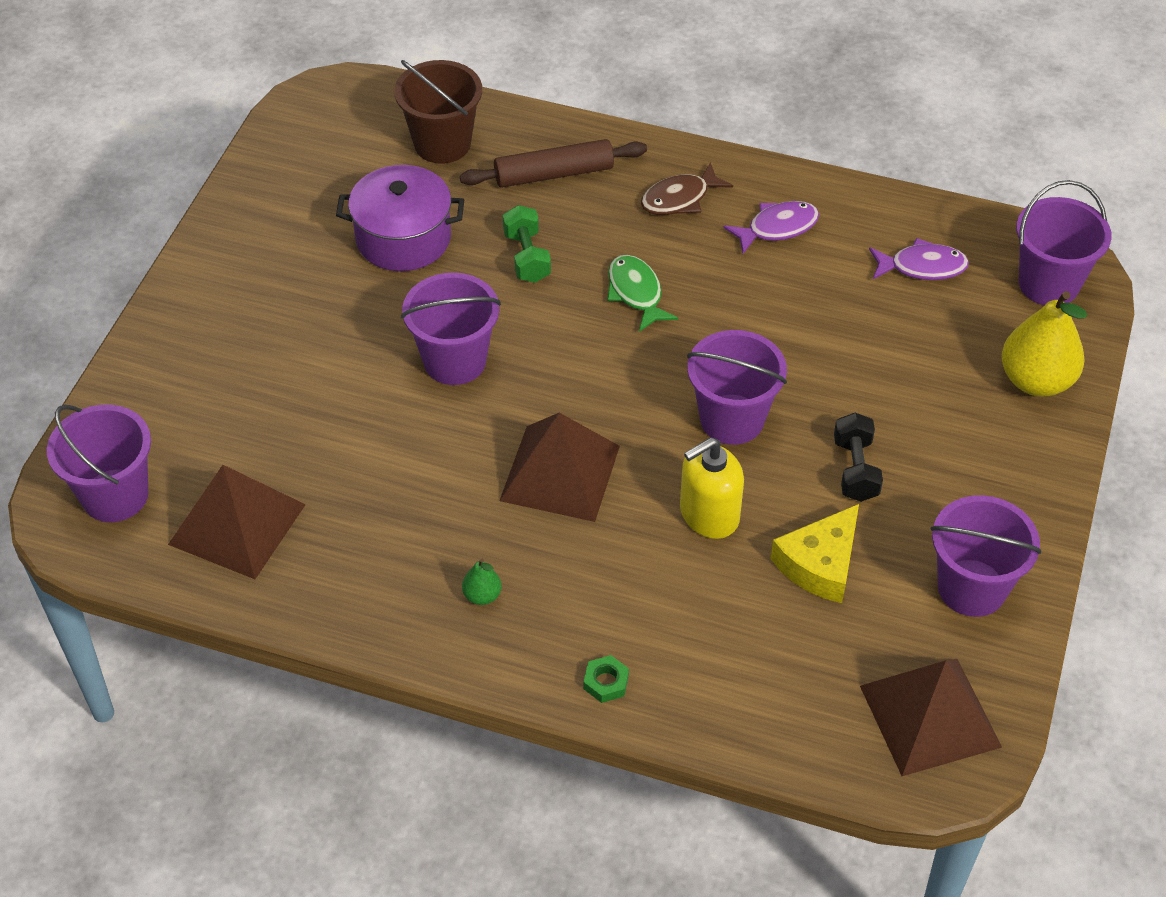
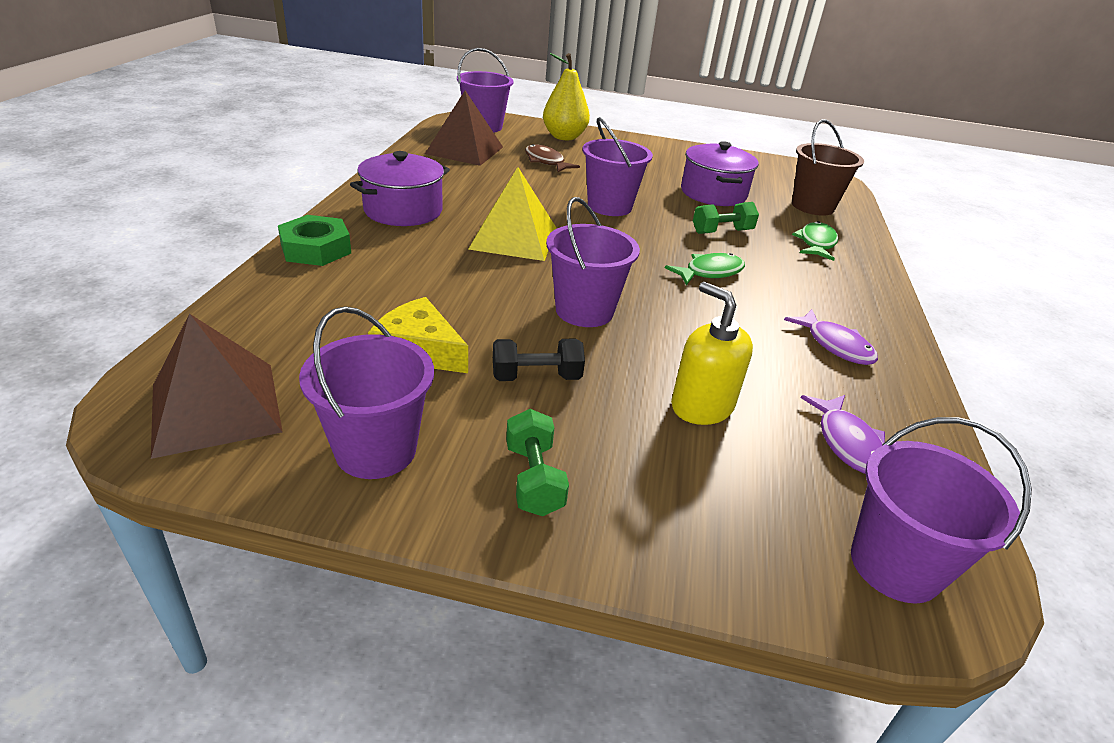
camera: 80 degrees right, 15 degrees down
brown rolling pin [460,139,647,188] -> green fish [792,221,838,261]
green pear [462,559,502,605] -> purple pot [350,151,450,226]
brown pyramid [499,413,620,522] -> yellow pyramid [468,167,557,261]
green nut [583,655,629,703] -> green nut [278,215,351,266], size x1.96
brown fish [641,162,733,215] -> brown fish moved to [525,144,580,172]
yellow soap dispenser [680,437,744,539] -> yellow soap dispenser moved to [671,282,753,425]
yellow pear [1001,291,1087,397] -> yellow pear moved to [543,53,590,140]
none -> green dumbbell [506,409,569,516]

